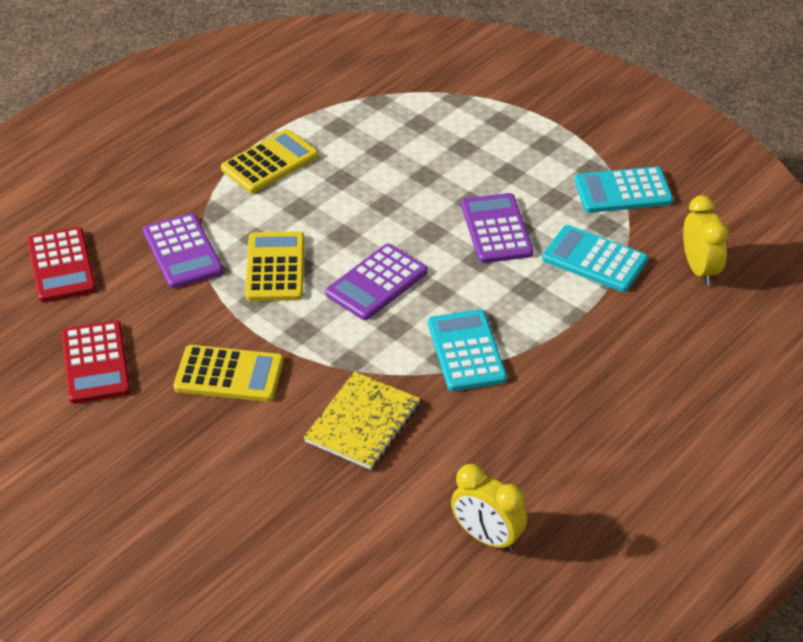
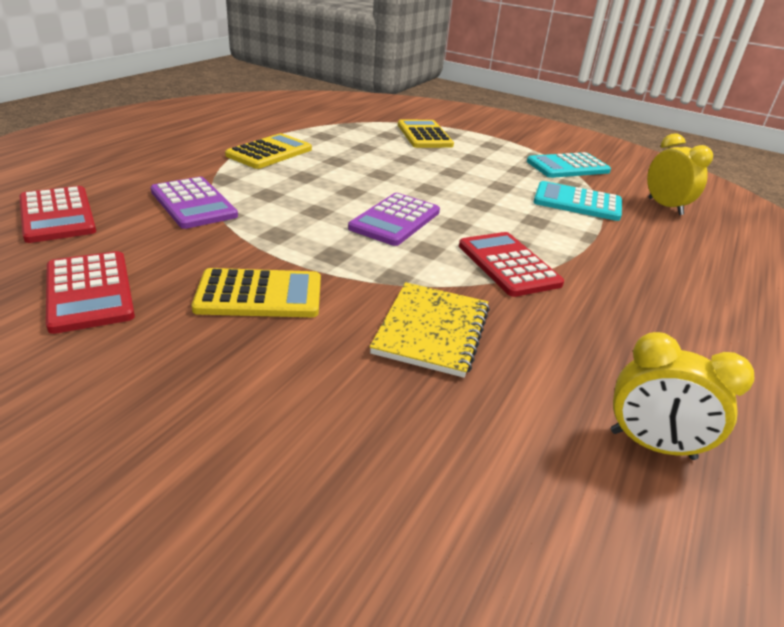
camera: 15 degrees left, 10 degrees down
yellow calculator [245,232,305,301] -> yellow calculator moved to [398,120,454,148]
turquoise calculator [428,309,507,391] -> red calculator [459,232,564,297]
purple calculator [461,193,534,263] -> none

